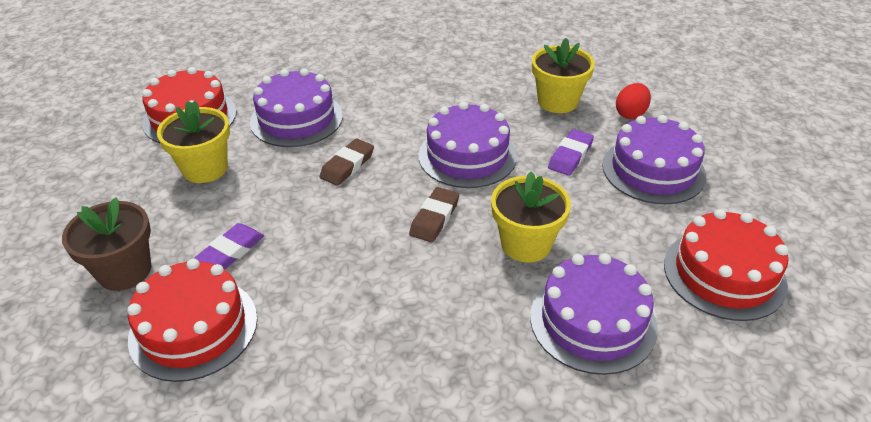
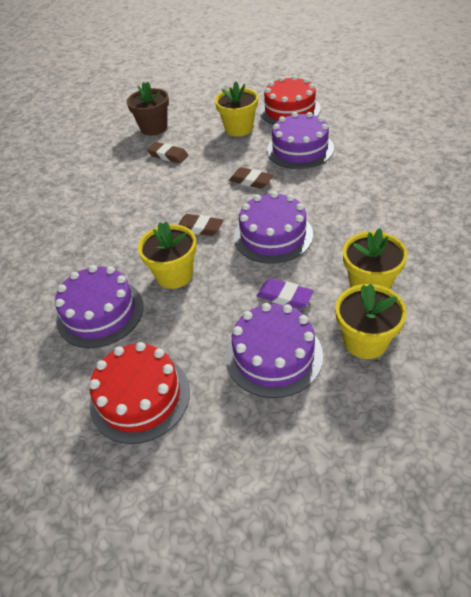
camera: 90 degrees right, 5 degrees up
red cake [127,258,257,382] -> none
purple eraser [194,223,264,270] -> brown eraser [147,142,188,163]
red egg [616,83,651,119] -> yellow flower pot [335,284,407,359]

